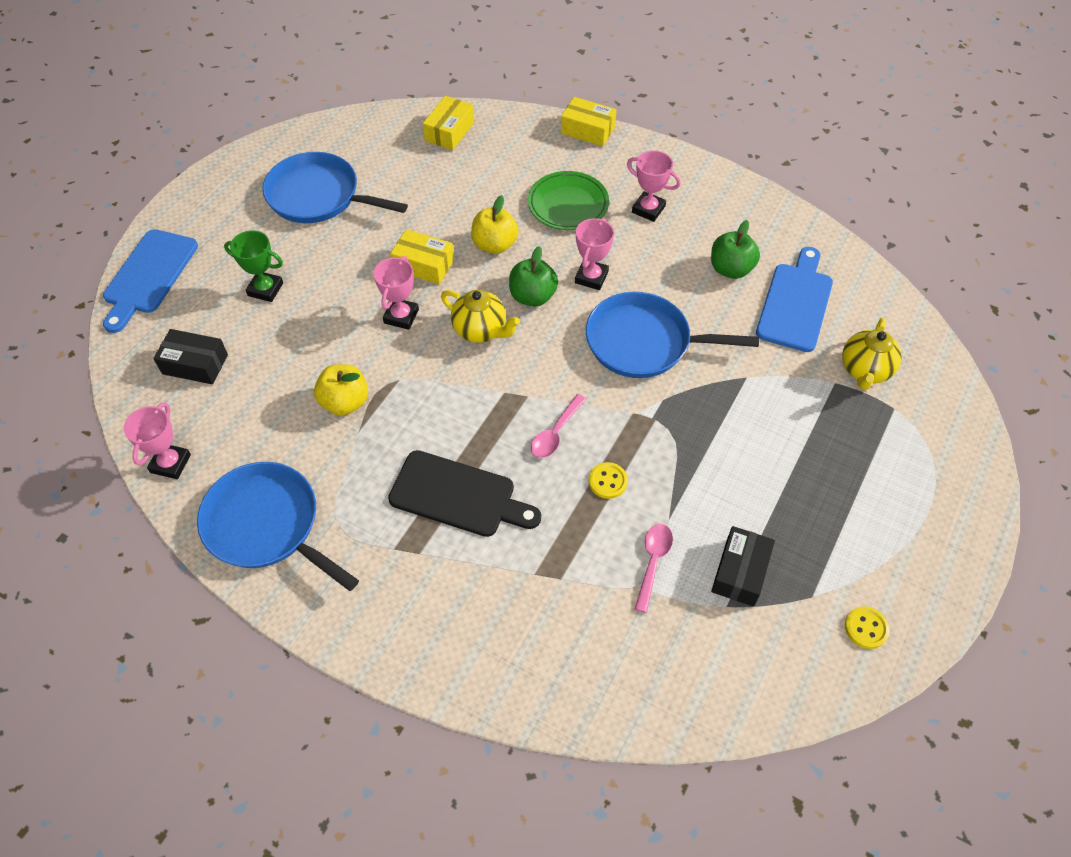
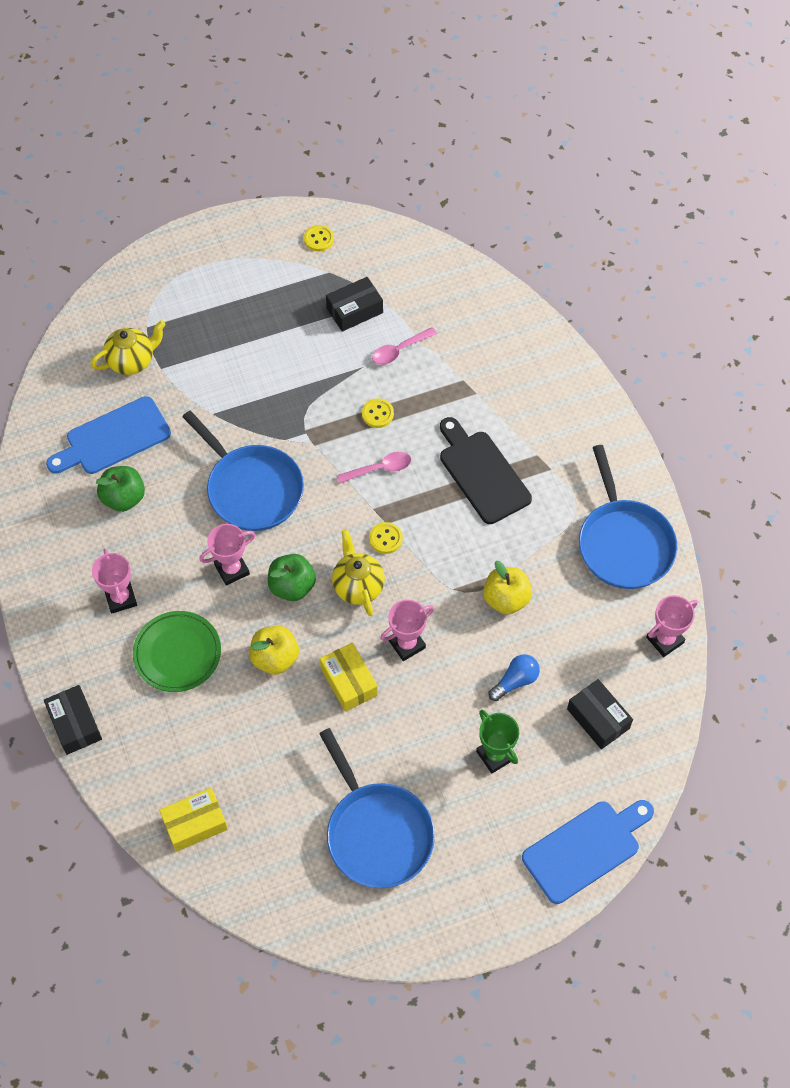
camera: 140 degrees left, 5 degrees up
yellow box [561,97,617,146] -> black box [44,685,102,755]
none -> yellow button [369,522,403,554]
none -> blue light bulb [489,654,540,701]

